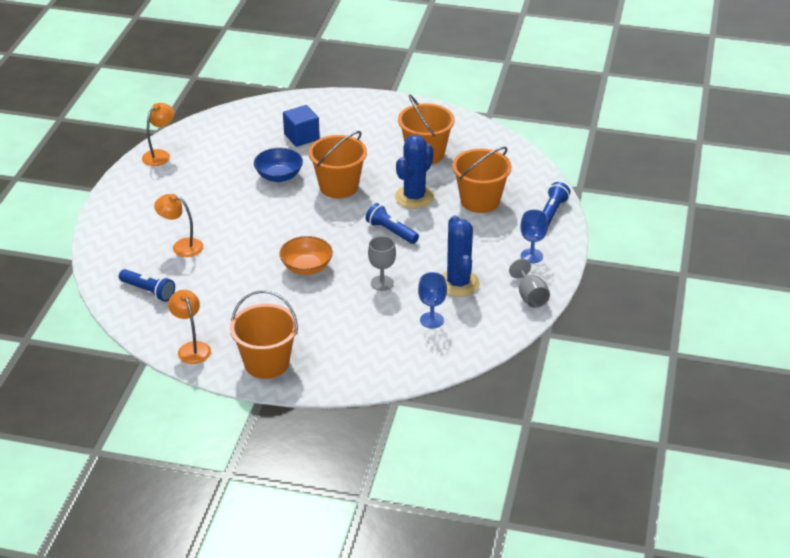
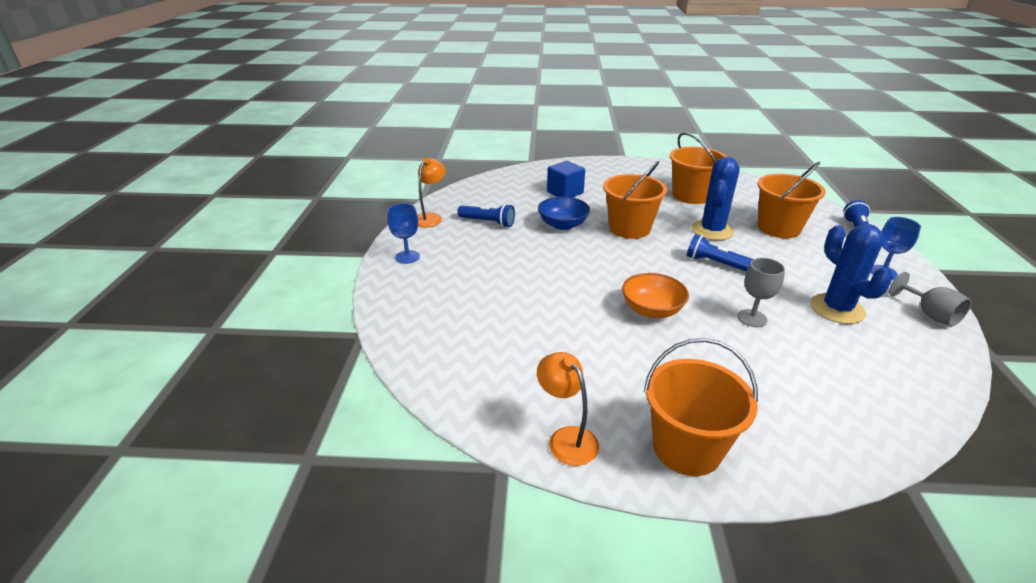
camera: 10 degrees left, 5 degrees down
blue flashlight [119,269,175,302] -> blue flashlight moved to [457,204,515,227]
orange lamp [154,194,203,257] -> none
blue goblet [418,272,447,328] -> blue goblet moved to [387,203,420,264]

